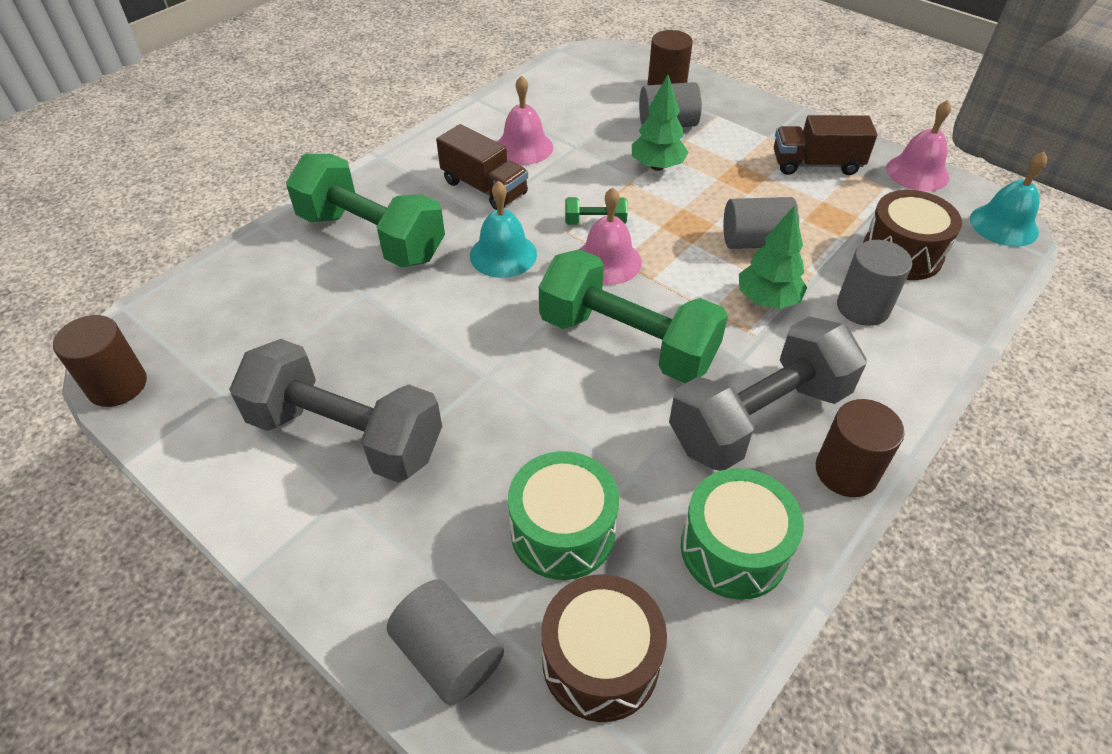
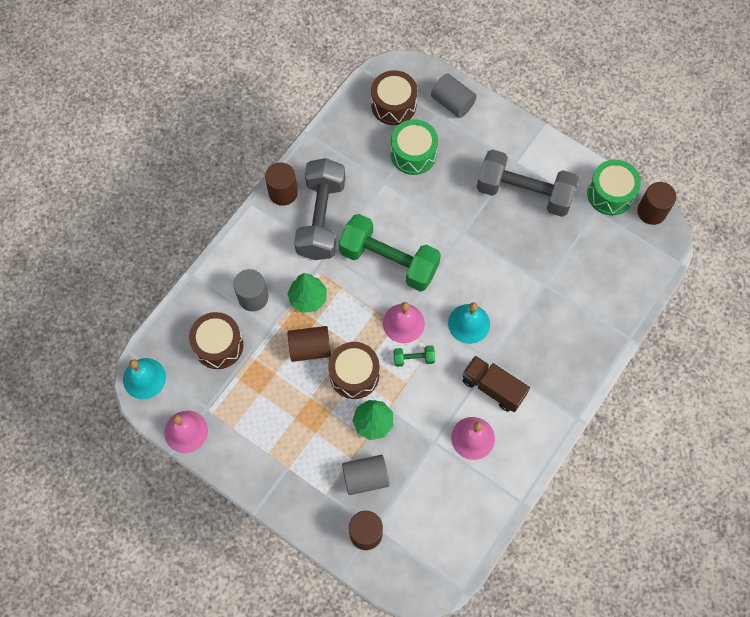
camera: 175 degrees right, 20 degrees up
green dumbbell [286,154,445,267] -> none
grey dumbbell [669,316,867,471] -> grey dumbbell turned 45 degrees counterclockwise [294,158,345,260]
green drum [681,468,804,600] -> green drum moved to [587,160,641,215]
grey cylinder [723,197,799,249] -> brown cylinder [288,326,331,362]
brown truck [774,115,877,175] -> none
none -> brown drum [328,342,380,399]

